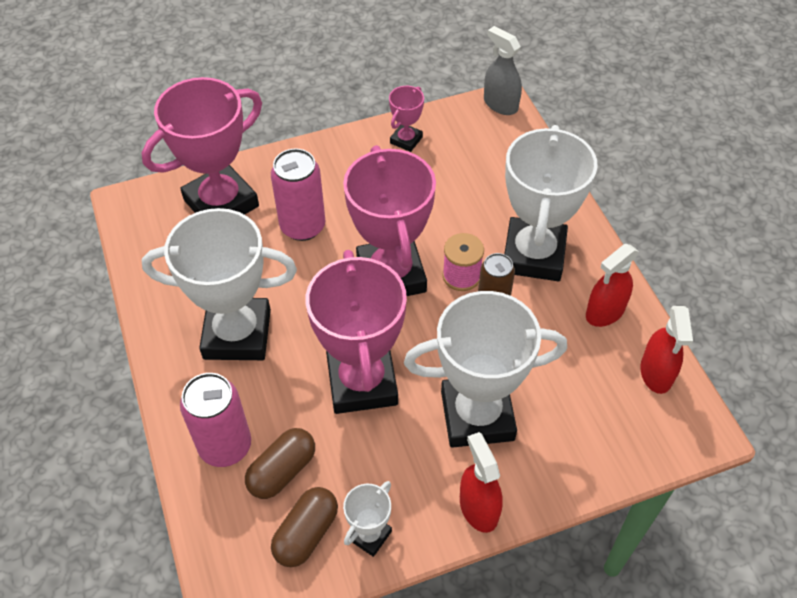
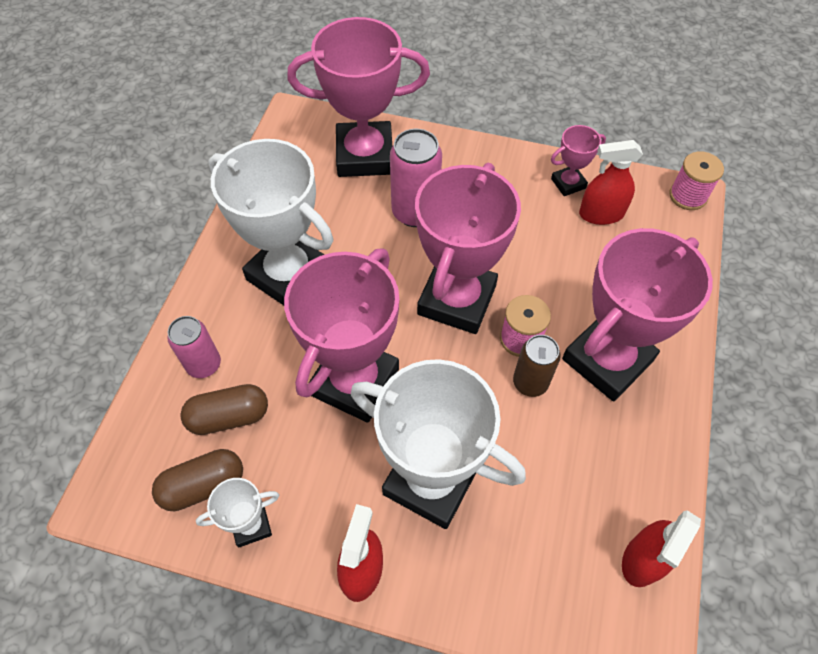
camera: 35 degrees right, 5 degrees up
pink can [180,373,251,467] -> pink can [167,316,221,378], size x0.67
grey spray bottle [484,26,522,115] -> pink spool [669,151,724,210]
white trophy [504,125,598,281] -> pink trophy [562,228,713,401]
red spray bottle [586,244,639,327] -> red spray bottle moved to [579,140,643,225]

